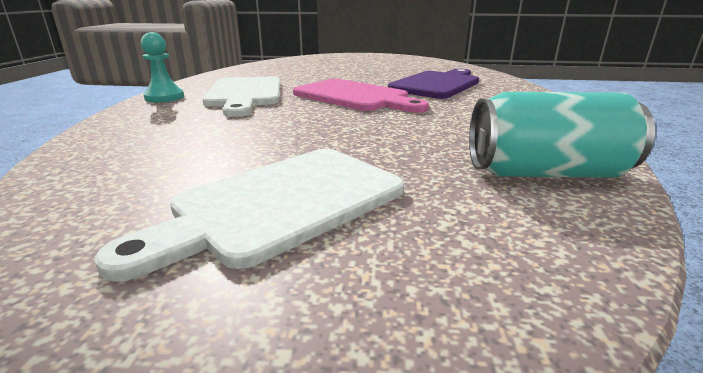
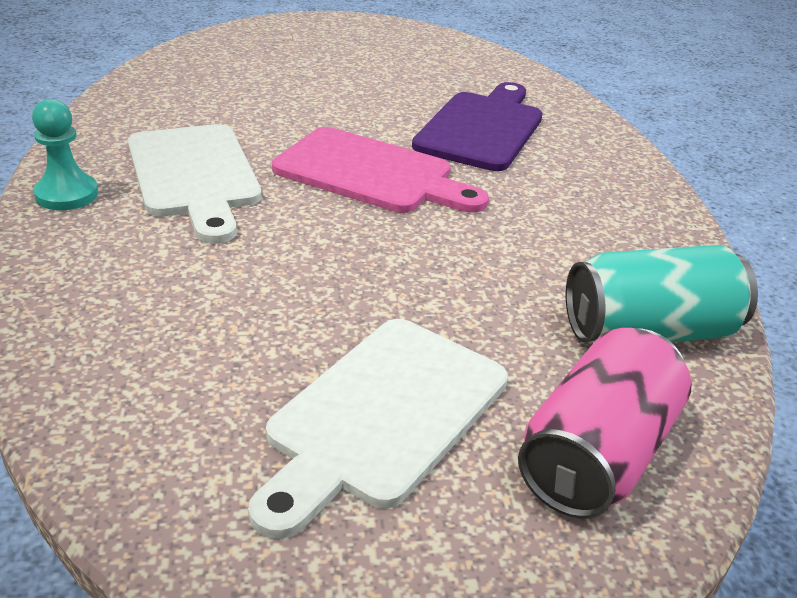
camera: 15 degrees left, 10 degrees up
none -> pink can [518,328,692,519]

